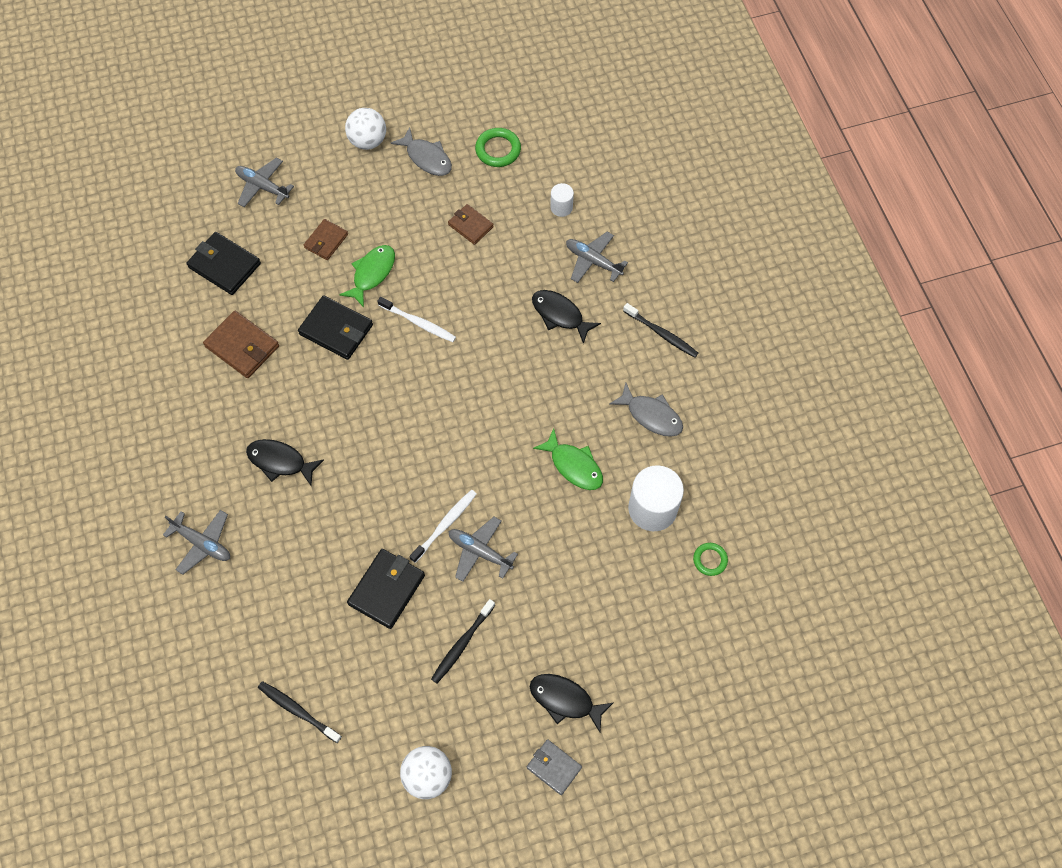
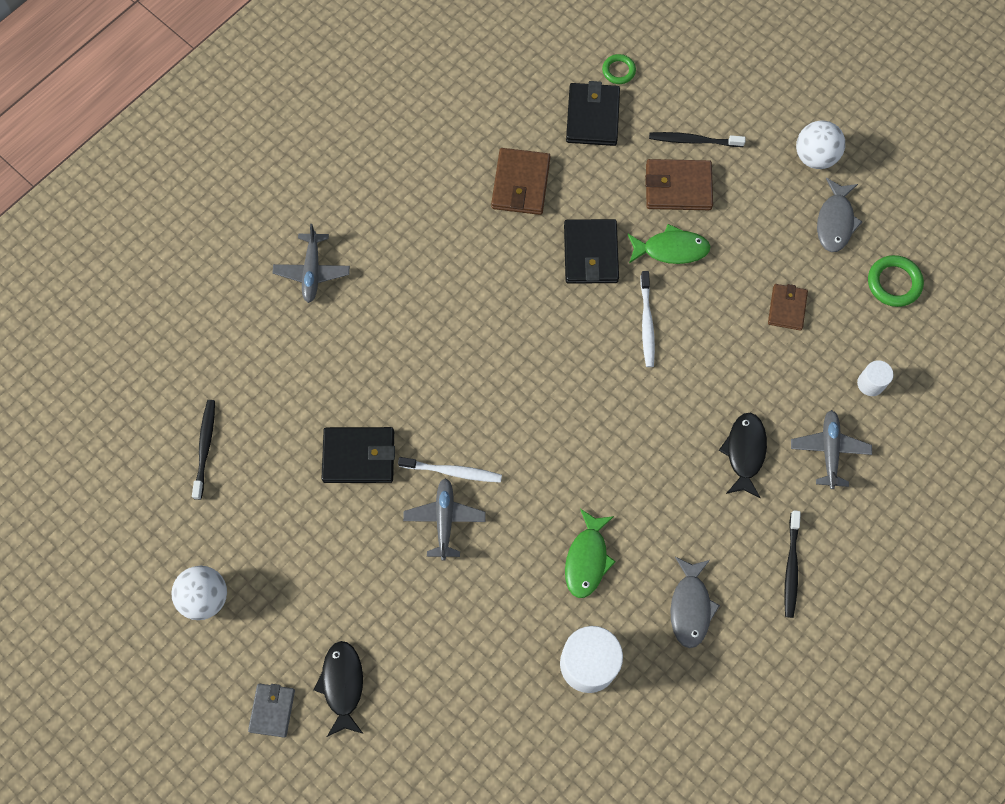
camera: 60 degrees right, 5 degrees up
grey plane [235,158,294,207] -> none
black fish [246,439,324,486] -> none
brown wallet [304,219,348,260] -> brown wallet [645,159,713,210], size x1.56
black toothbrush [431,599,495,683] -> black toothbrush moved to [649,132,746,147]
green ring [693,543,728,576] -> green ring moved to [602,54,636,84]

